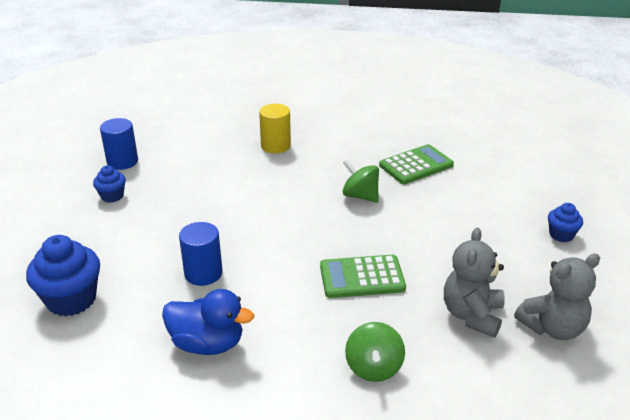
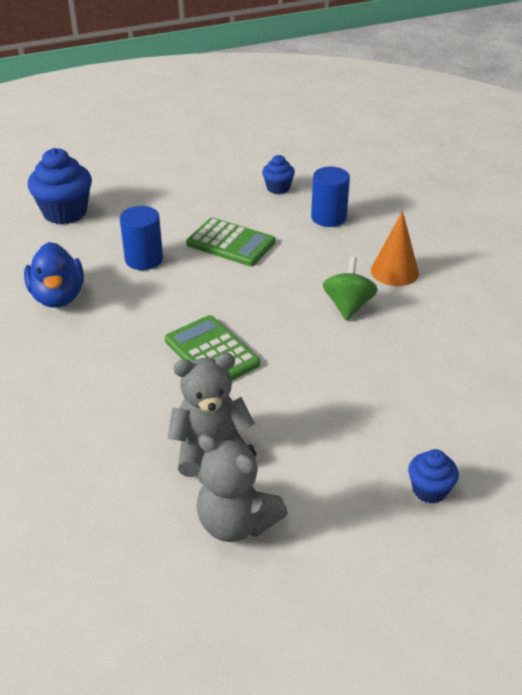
camera: 60 degrees right, 5 degrees up
blue cupcake [93,165,126,203] -> blue cupcake moved to [262,155,295,194]
blue cylinder [100,118,138,170] -> blue cylinder moved to [311,167,350,227]
yellow cylinder [259,104,291,154] -> none
green spinning top [345,322,405,382] -> none
green calculator [379,144,454,184] -> green calculator moved to [186,218,275,266]
none -> orange cone [371,211,419,286]

